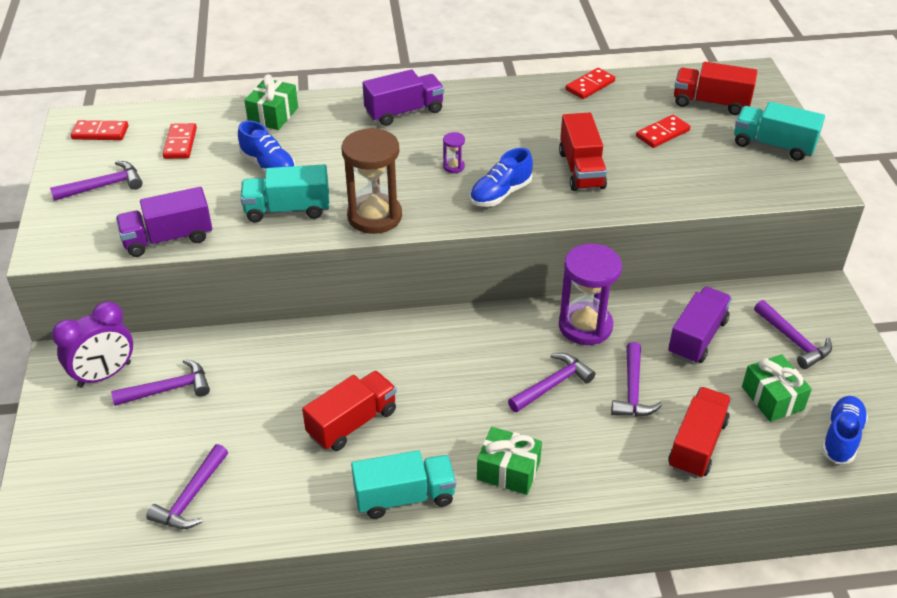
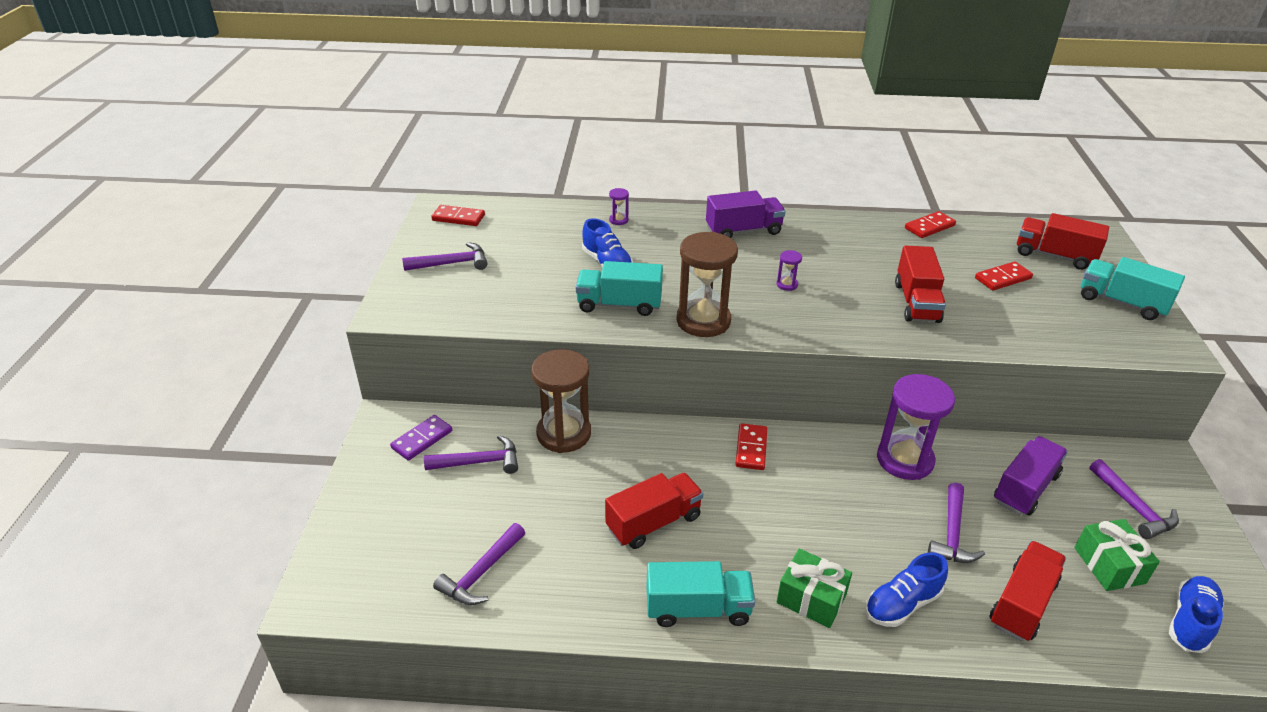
camera: 10 degrees right, 5 degrees down
purple clock [52,301,133,388] -> purple domino [390,415,452,461]
purple truck [116,187,212,257] -> none
red domino [163,123,197,159] -> red domino moved to [735,423,767,470]
green gift [244,74,298,130] -> purple hourglass [609,188,629,225]
blue shoe [470,148,533,207] -> blue shoe moved to [865,553,948,627]
purple hammer [508,353,595,412] -> none
none -> brown hourglass [531,349,591,453]

